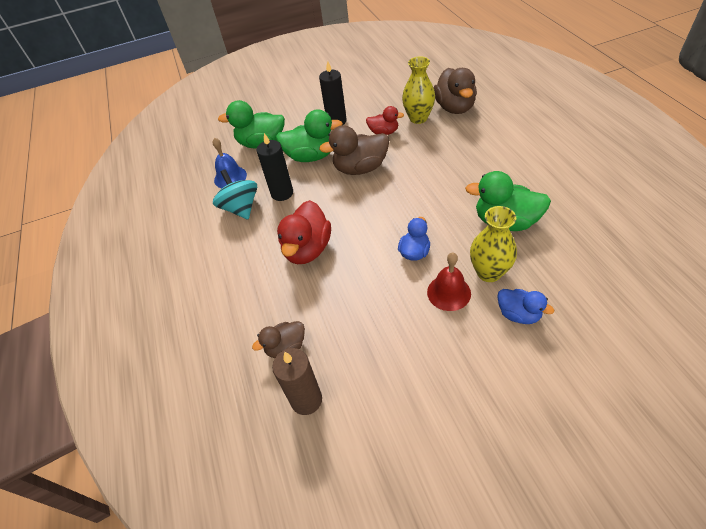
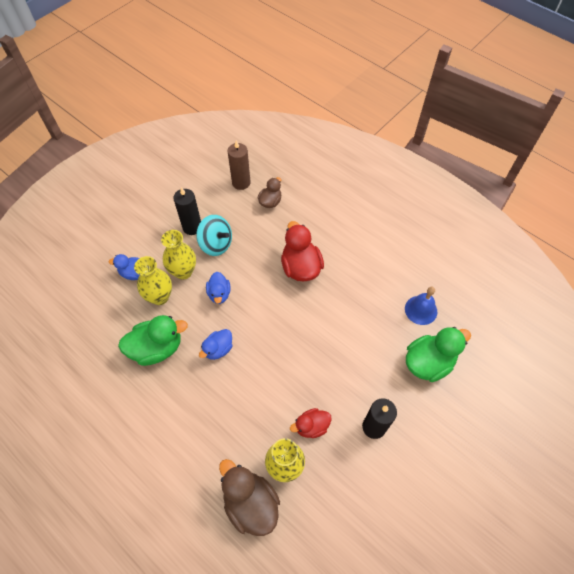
camera: 145 degrees right, 10 degrees up
turquoise spinning top [213,169,257,219] -> turquoise spinning top moved to [196,215,232,256]
black candle [257,133,293,201] -> black candle moved to [174,187,201,235]
green duck [276,109,343,162] -> none
brown duck [319,125,389,175] -> none
red bell [427,252,471,311] -> yellow vase [161,230,196,280]
none -> blue duck [199,329,233,360]

